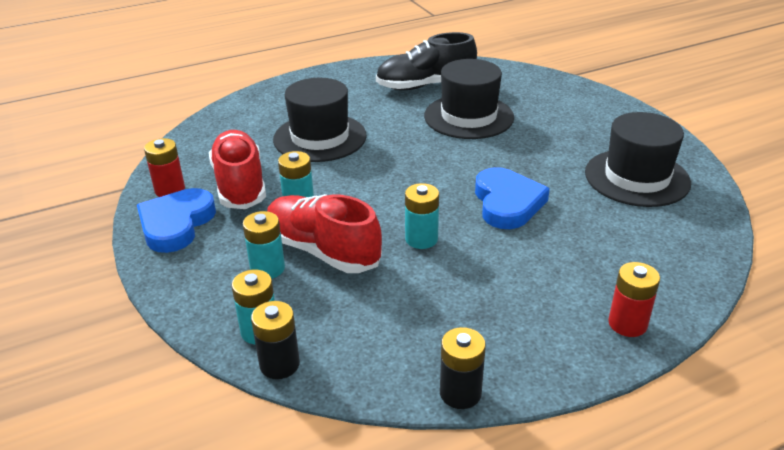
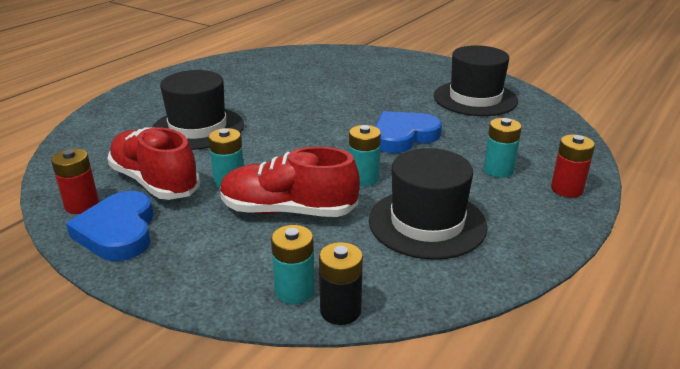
camera: 30 degrees left, 5 degrees down
turquoise battery [243,211,285,279] -> turquoise battery moved to [484,118,522,178]
black shoe [376,32,477,90] -> none
black hat [424,59,514,139] -> black hat moved to [369,148,488,260]
black battery [440,327,486,409] -> none
blue heart [475,167,550,229] -> blue heart turned 90 degrees counterclockwise [375,111,442,153]

